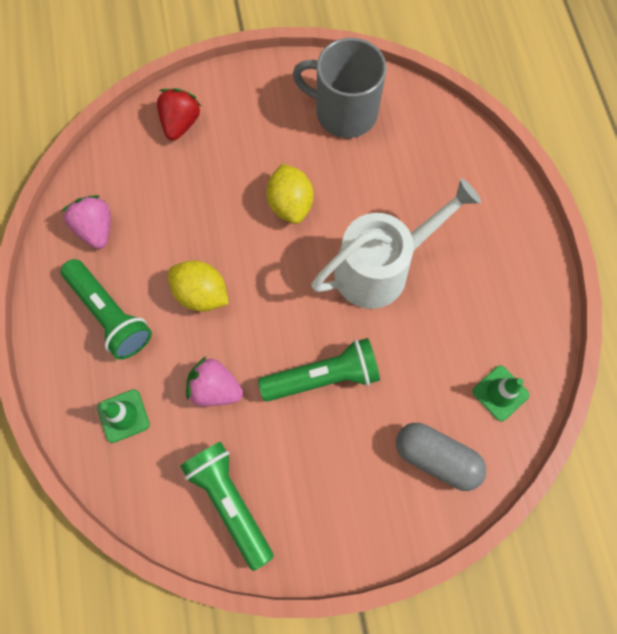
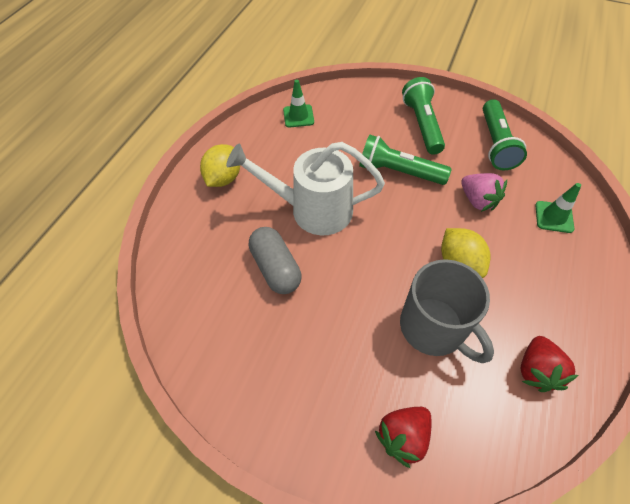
camera: 145 degrees left, 15 degrees down
pink strawberry [61,195,110,249] -> red strawberry [520,336,578,392]
green flashlight [61,259,152,360] -> green flashlight moved to [402,77,445,155]
yellow lemon [266,163,313,224] -> yellow lemon moved to [200,144,240,187]
grey mug [293,38,386,138] -> grey mug moved to [400,259,494,363]
grey capsule [396,423,486,491] -> grey capsule moved to [249,227,301,294]

